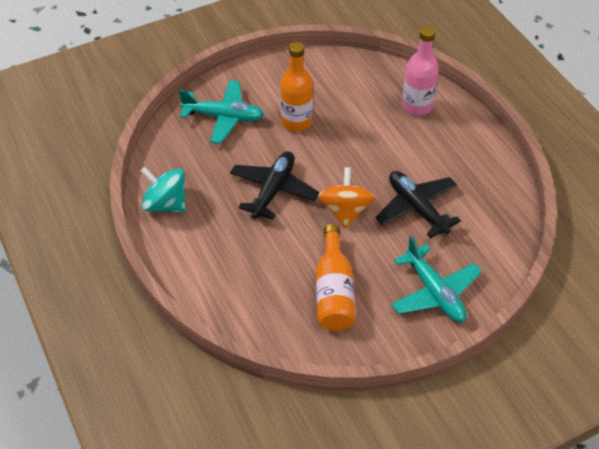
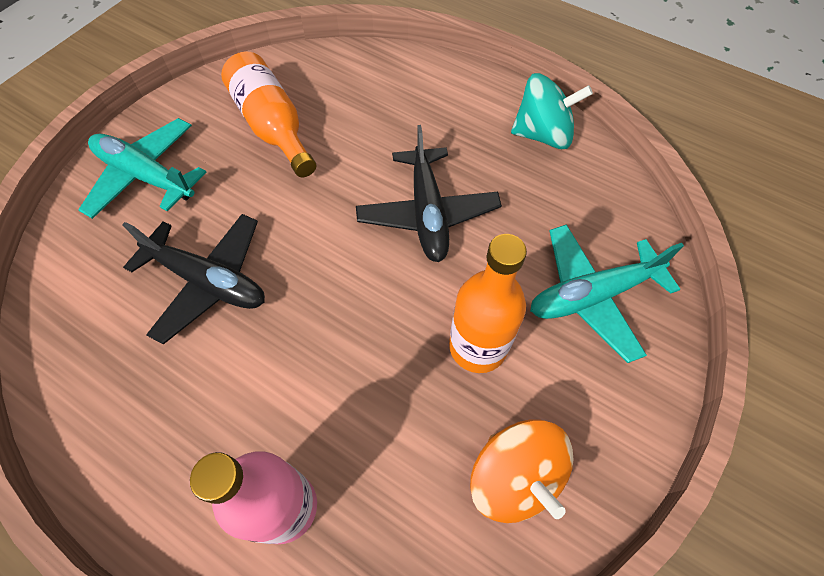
camera: 150 degrees right, 10 degrees up
orange spinning top [318,167,375,229] -> orange spinning top moved to [470,419,574,523]

